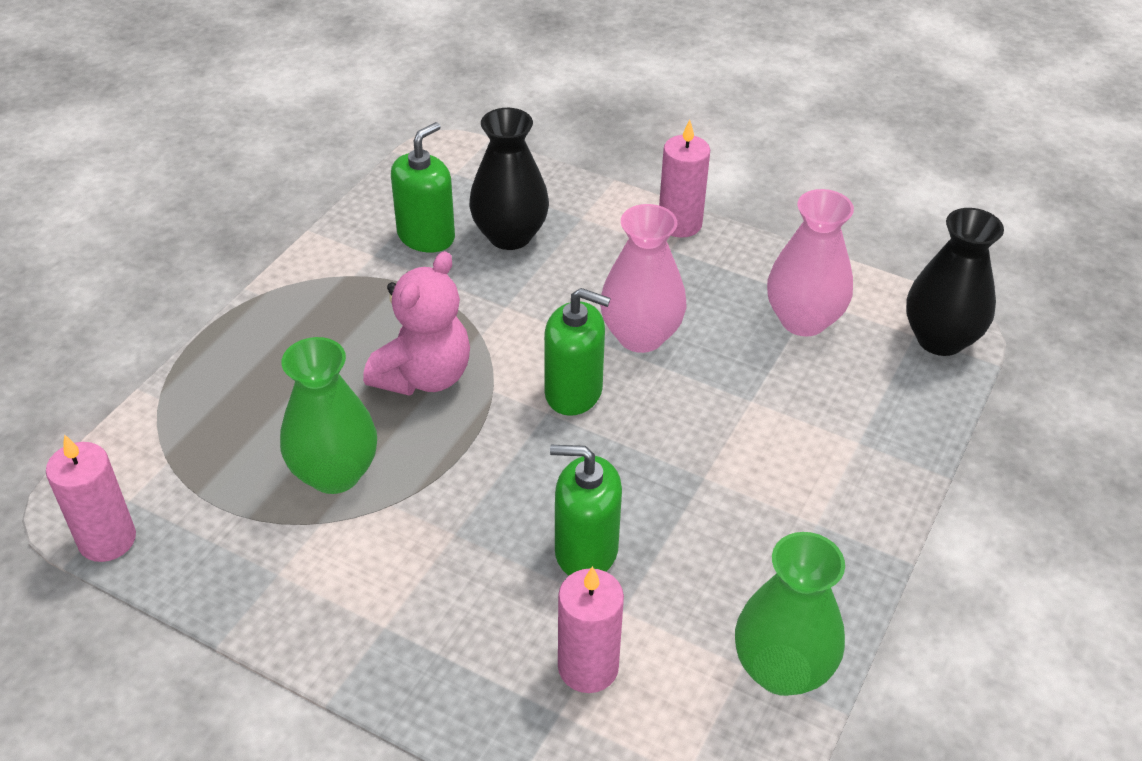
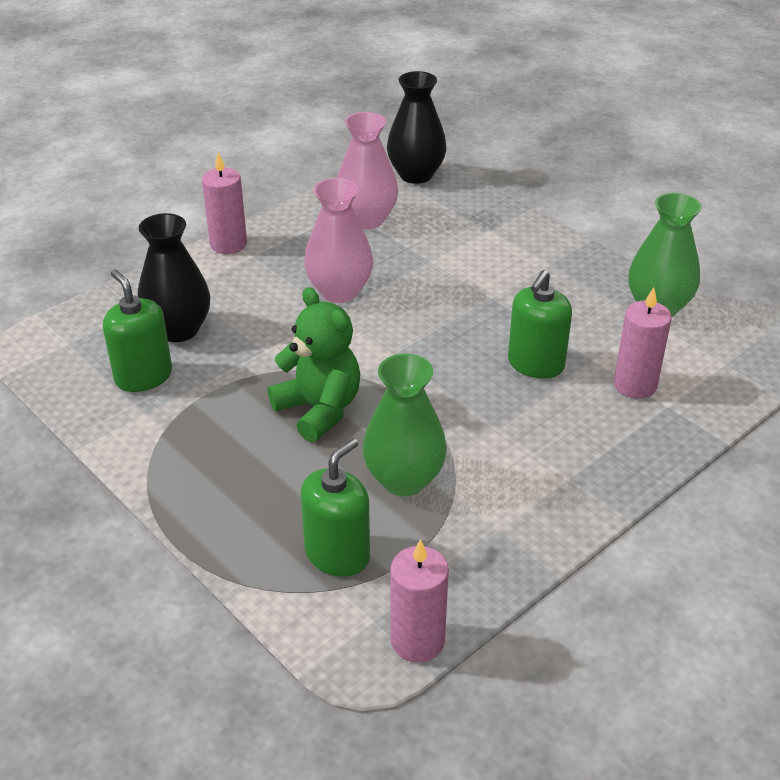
camera: 70 degrees left, 5 degrees down
pink teddy bear [363,251,470,396] -> green teddy bear [268,287,361,442]
green soap dispenser [544,288,611,416] -> green soap dispenser moved to [301,438,370,577]

